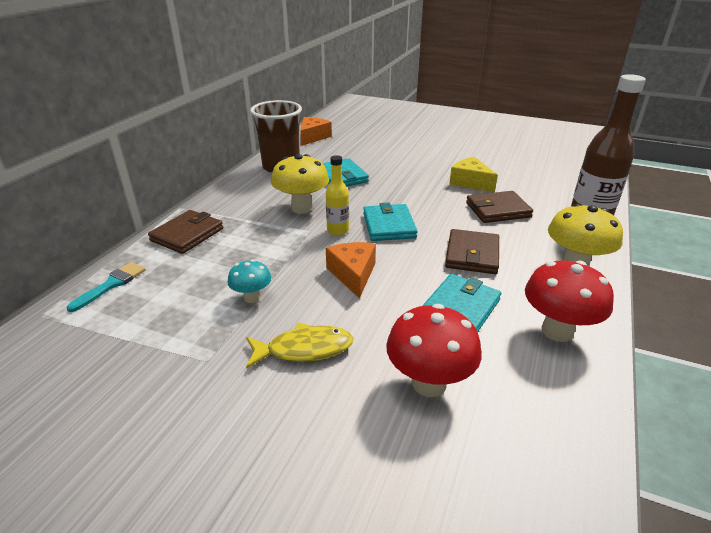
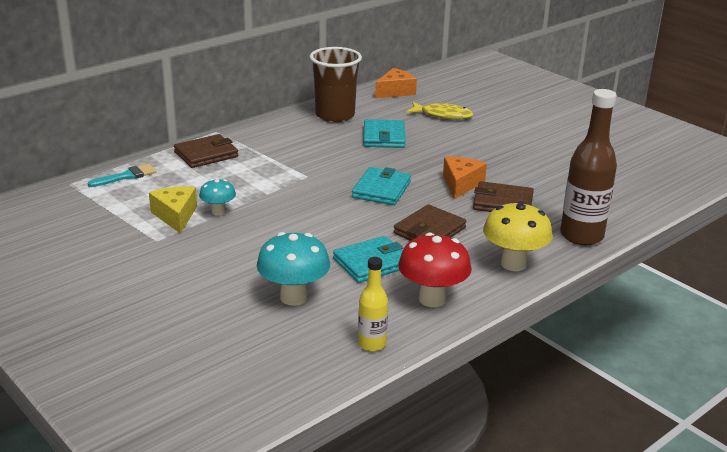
camera: 25 degrees right, 5 degrees down
yellow fish [246,323,353,369] -> yellow fish moved to [407,102,474,120]
yellow mushroom [271,154,329,214] -> none
yellow bottle [326,155,349,236] -> yellow bottle moved to [358,257,388,351]
orange cheese [326,242,376,299] -> orange cheese moved to [443,157,487,199]
red mushroom [386,304,482,397] -> turquoise mushroom [257,232,330,306]
yellow cheese [449,157,498,192] -> yellow cheese moved to [149,186,197,234]

